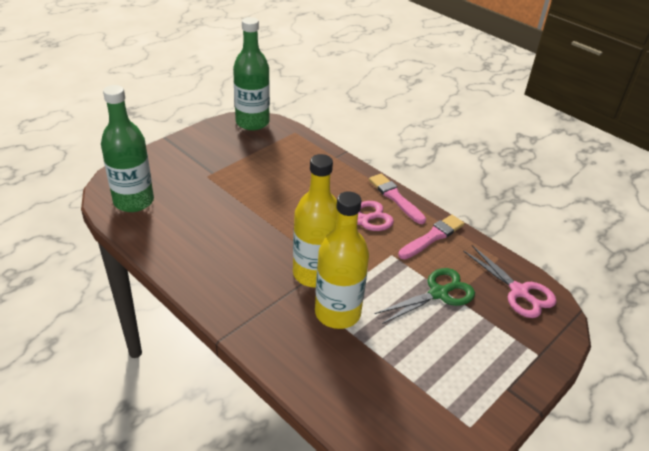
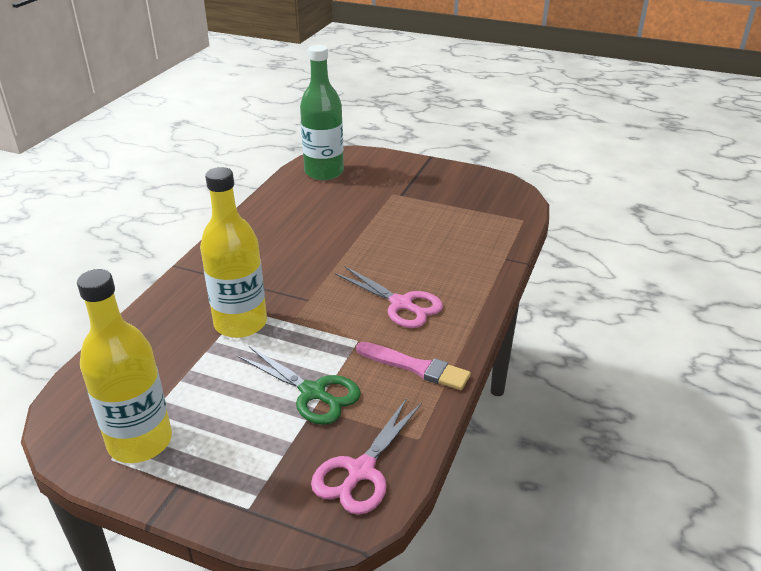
camera: 70 degrees right, 5 degrees down
green bottle [233,17,270,130] -> none
yellow bottle [293,154,338,288] -> yellow bottle moved to [77,269,172,463]
pink brush [369,174,426,224] -> none

